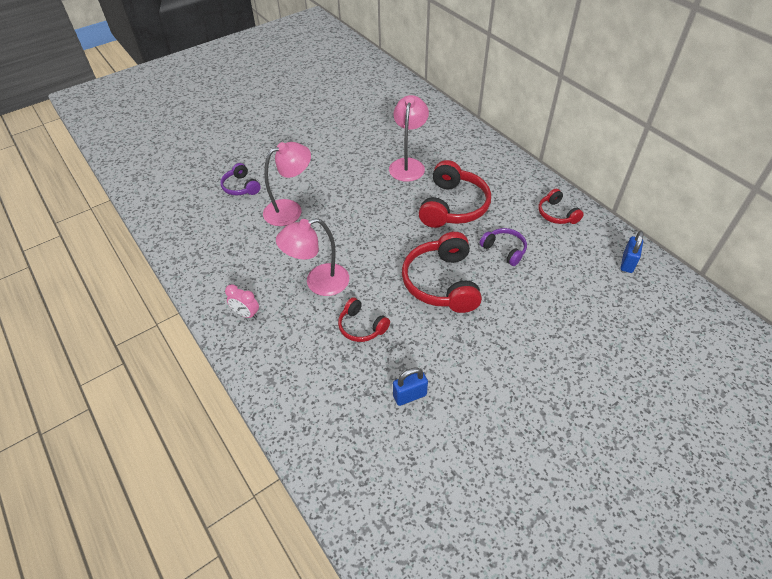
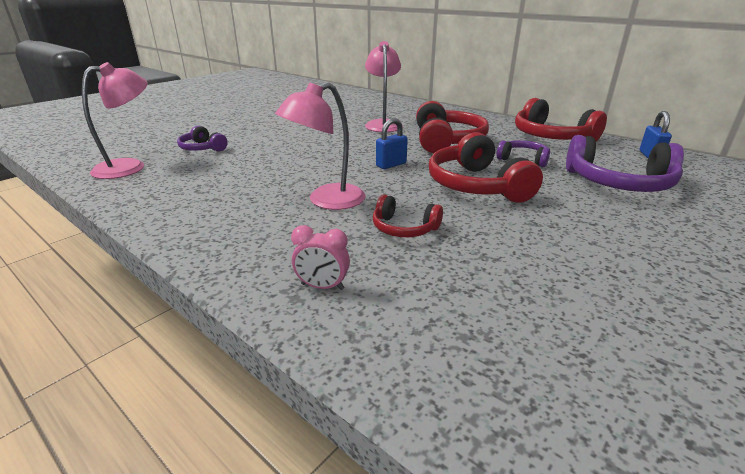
camera: 15 degrees left, 20 degrees down
pink clock [225,284,259,319] -> pink clock moved to [291,225,350,290]
pink lamp [263,142,311,226] -> pink lamp moved to [82,62,148,179]
blue padlock [393,368,428,406] -> blue padlock moved to [376,118,408,169]
red headphones [538,189,584,224] -> red headphones [515,98,607,142], size x1.85
none -> purple headphones [566,135,684,192]

